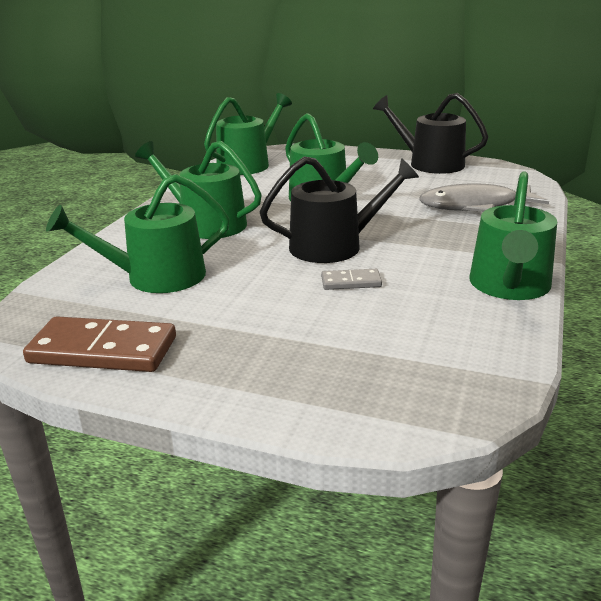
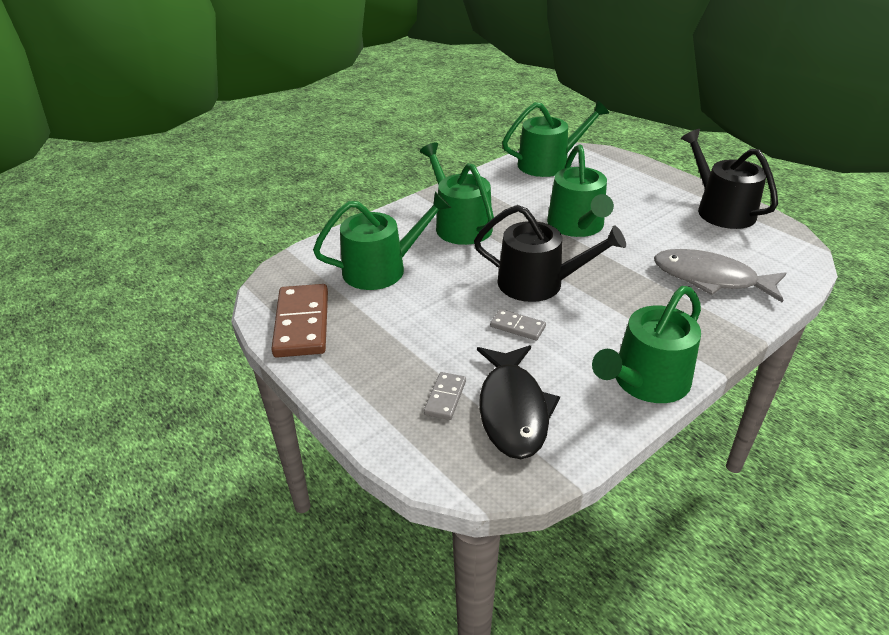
camera: 30 degrees right, 10 degrees up
brown domino [23,316,176,372] -> brown domino turned 45 degrees clockwise [271,284,328,358]
green watering can [46,174,230,293] -> green watering can turned 150 degrees clockwise [313,192,451,290]
none -> grey domino [424,372,466,420]
none -> black fish [477,345,560,459]

